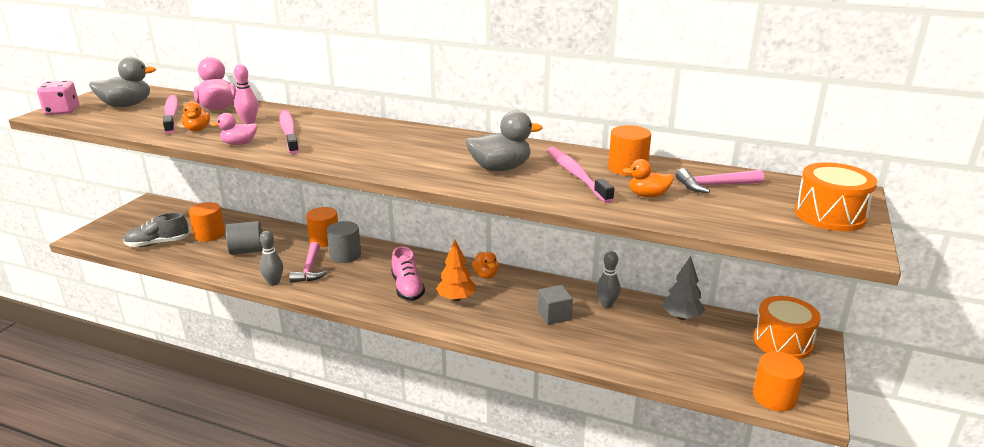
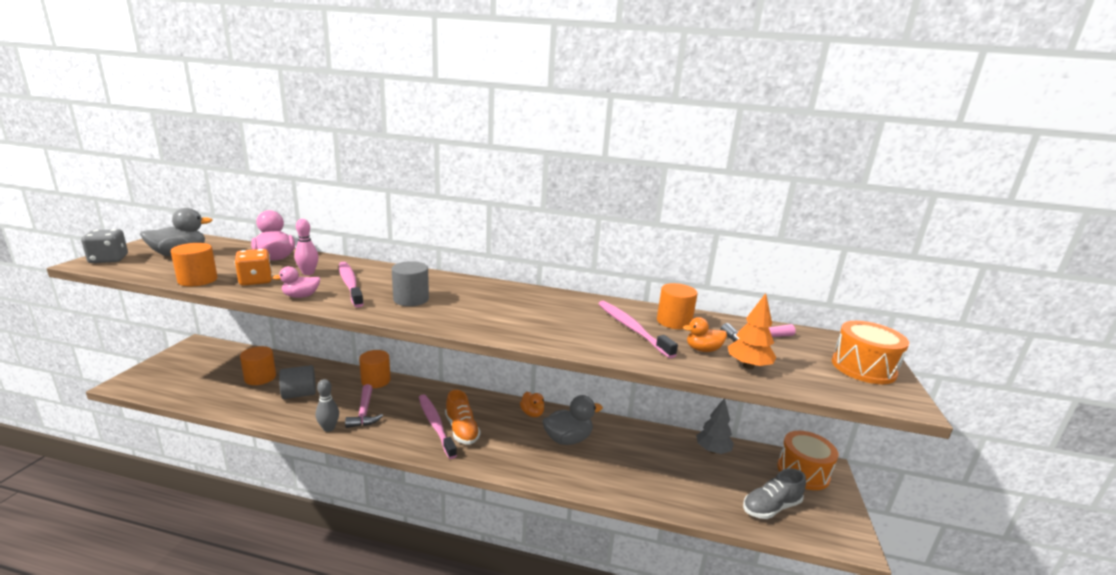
camera: 10 degrees left, 5 degrees down
pink dice [37,80,79,115] -> grey dice [81,229,128,263]
grey shoe [123,213,190,247] -> grey shoe moved to [743,468,806,519]
pink toothbrush [163,95,178,134] -> pink toothbrush moved to [419,394,457,459]
orange duck [181,102,210,131] -> orange dice [235,249,272,286]
grey cylinder [327,221,361,263] -> grey cylinder moved to [392,261,429,306]
pink shoe [391,246,425,301] -> orange shoe [445,390,480,445]
orange tree [436,240,475,301] -> orange tree moved to [728,293,776,369]
grey duck [466,110,543,171] -> grey duck moved to [542,395,603,445]
grey cube [538,285,573,325] -> none
grey bowling pin [596,251,620,308] -> none
orange cylinder [753,352,805,411] -> orange cylinder moved to [171,243,217,286]

